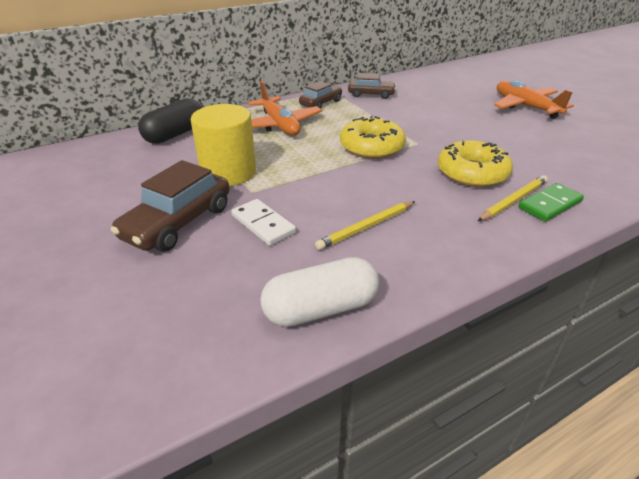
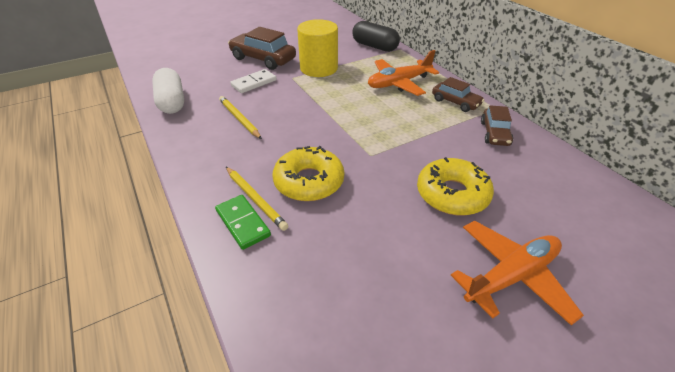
camera: 90 degrees right, 5 degrees up
yellow donut [340,116,406,159] -> yellow donut moved to [417,157,494,216]

